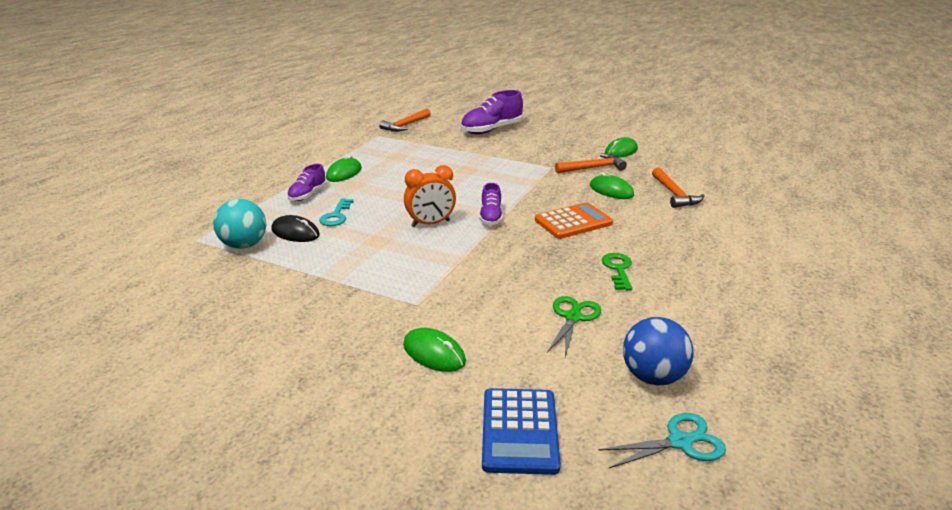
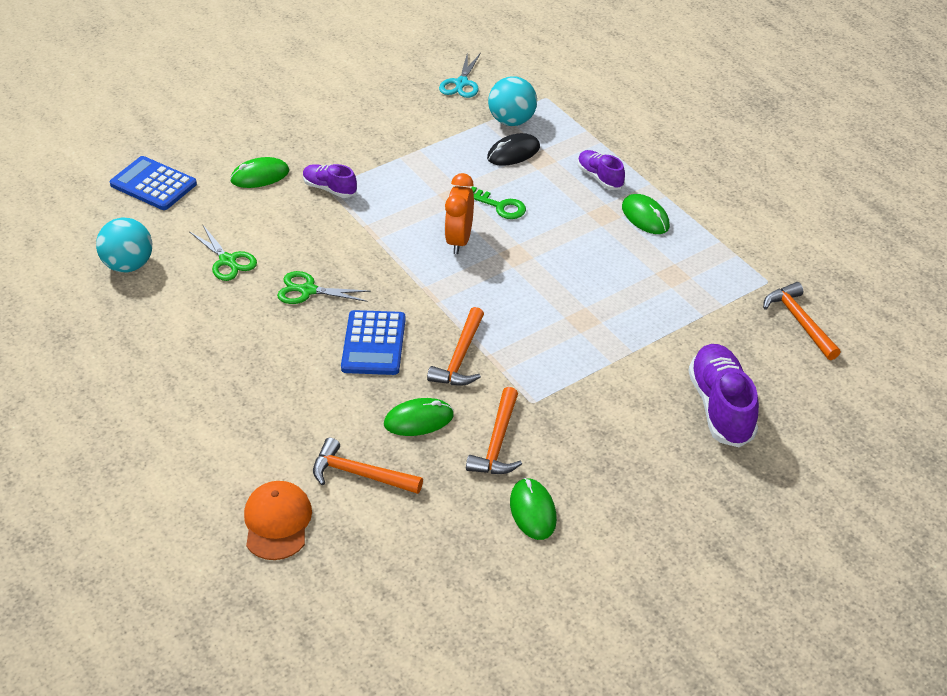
camera: 120 degrees right, 15 degrees up
turquoise key [319,198,353,226] -> none
purple shoe [479,183,503,225] -> purple shoe moved to [303,164,357,198]
orange calculator [535,202,613,239] -> blue calculator [341,310,406,375]
turquoise scissors [598,413,726,469] -> turquoise scissors moved to [439,52,481,98]
green key [602,253,632,290] -> green key moved to [471,186,526,219]
blue ball [623,317,694,386] -> turquoise ball [96,218,152,272]
none -> orange cap [244,481,312,560]
none -> green scissors [277,271,371,304]
none -> orange hammer [427,307,484,386]

